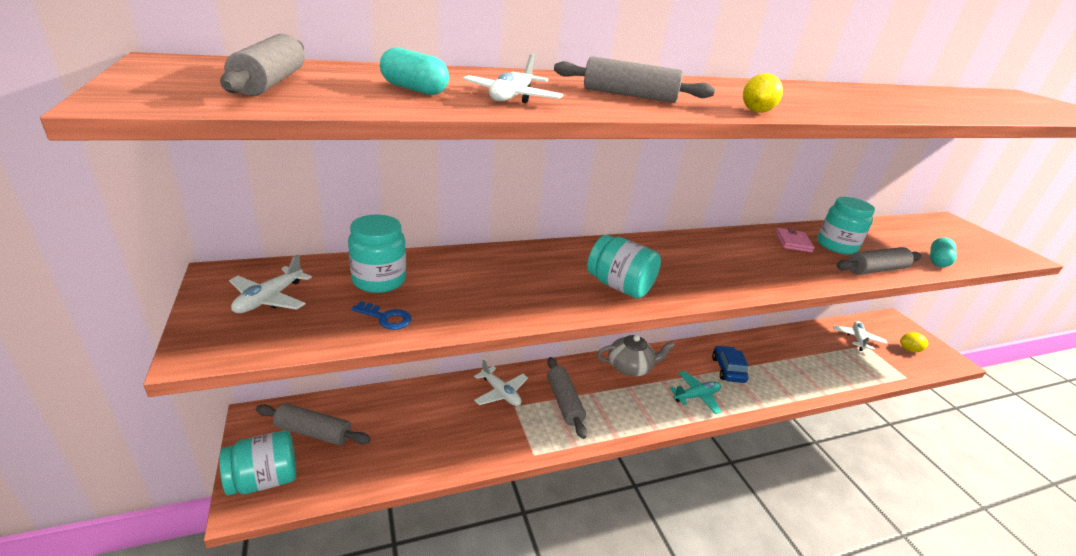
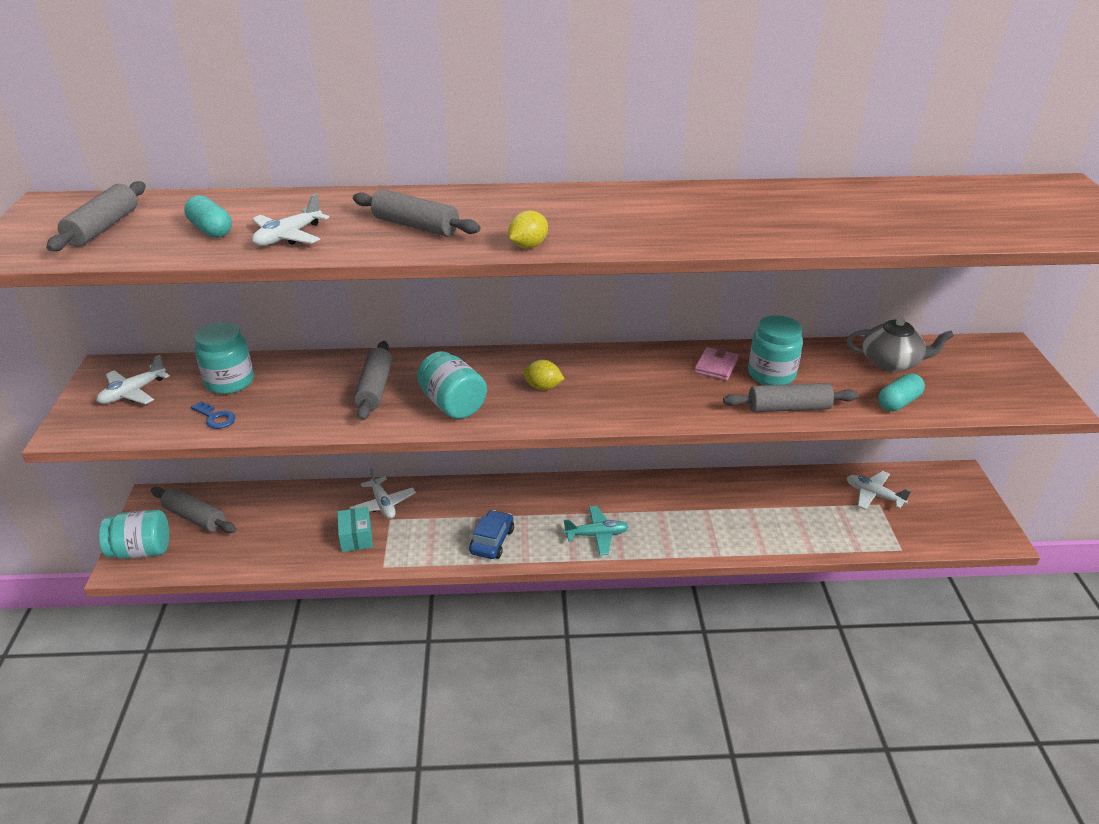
camera: 20 degrees right, 5 degrees up
grey rolling pin [547,357,587,439] -> grey rolling pin moved to [354,341,392,421]
grey teapot [597,335,675,376] -> grey teapot moved to [847,318,954,372]
blue car [712,345,748,383] -> blue car moved to [469,510,514,559]
white plane [833,321,887,351] -> white plane turned 90 degrees counterclockwise [847,471,911,510]
yellow lemon [900,332,929,352] -> yellow lemon moved to [523,360,565,390]
none -> turquoise box [337,507,373,552]

